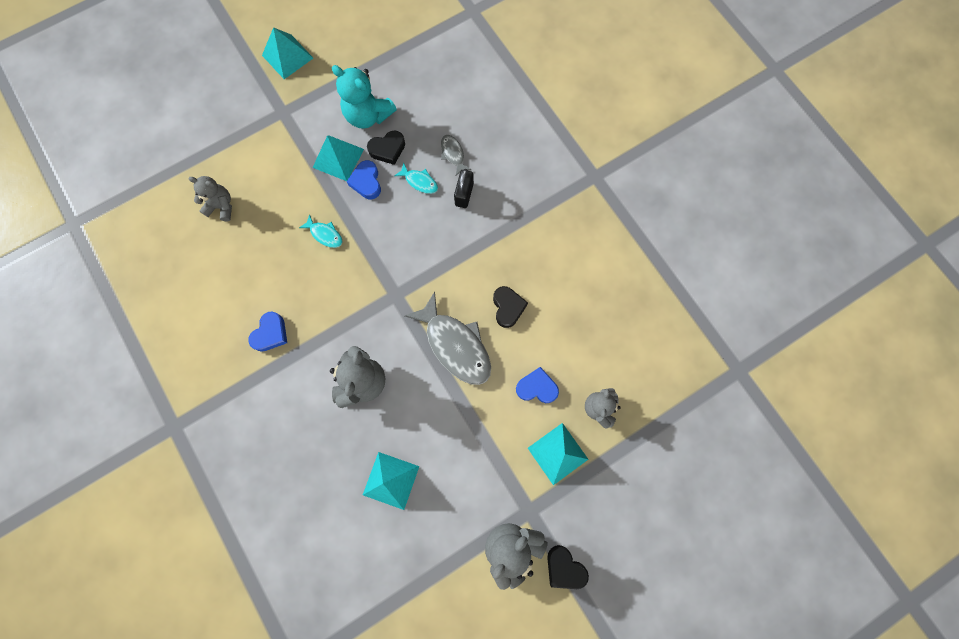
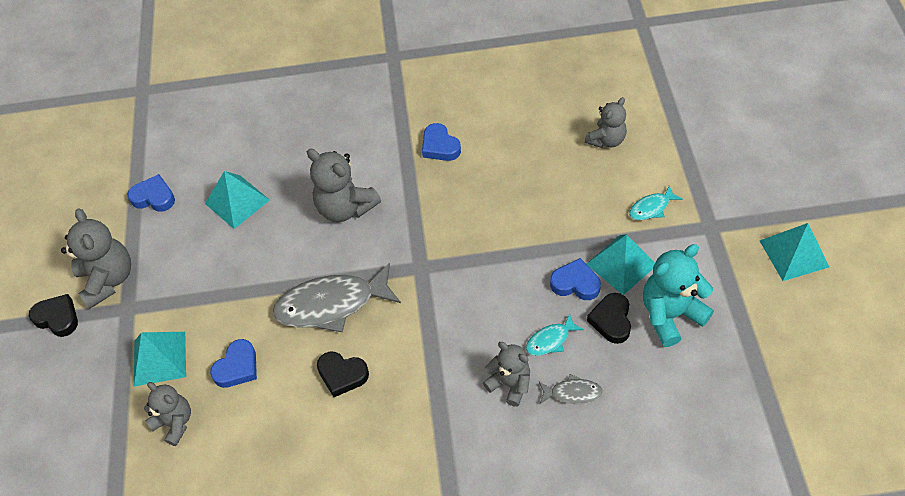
camera: 120 degrees right, 20 degrees down
turquoise fish [299,214,342,248] -> turquoise fish moved to [629,185,683,220]
black padlock [454,169,474,208] -> grey teddy bear [483,342,530,407]
black heart [547,545,589,589] -> black heart turned 45 degrees clockwise [29,294,78,337]
none -> blue heart [127,174,175,212]

